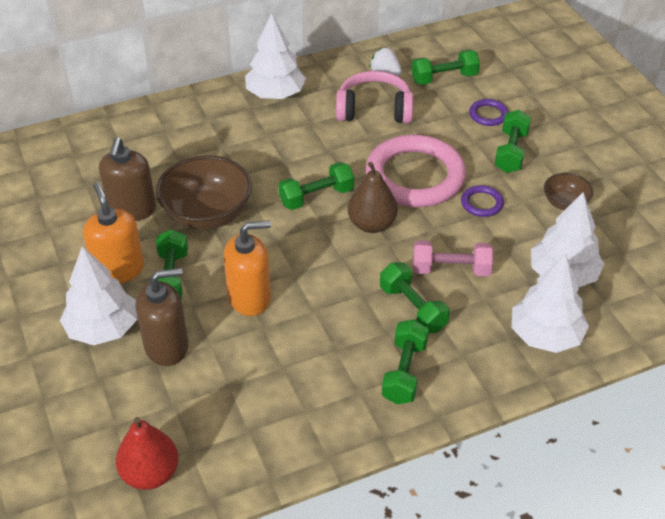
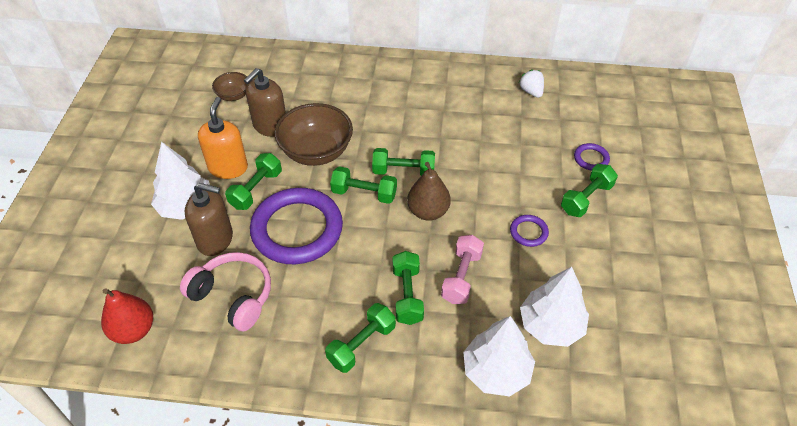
camera: 30 degrees right, 5 degrees up
orange soap dispenser [224,220,271,316] -> purple ring [250,188,343,264]
white tree [245,13,306,99] -> none
pink headphones [336,71,414,123] -> pink headphones moved to [180,252,271,331]
pink ring [366,135,466,207] -> none
green dumbbell [412,50,480,85] -> green dumbbell moved to [330,166,397,204]
pink dumbbell [413,240,493,276] -> pink dumbbell turned 75 degrees clockwise [441,235,484,304]
brown bowl [544,173,593,210] -> brown bowl moved to [212,72,247,101]

